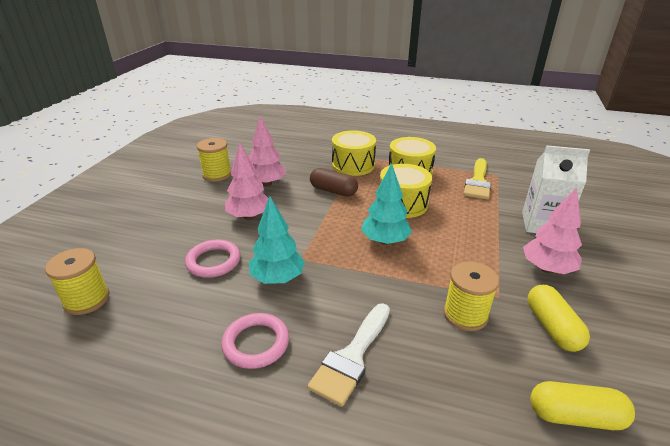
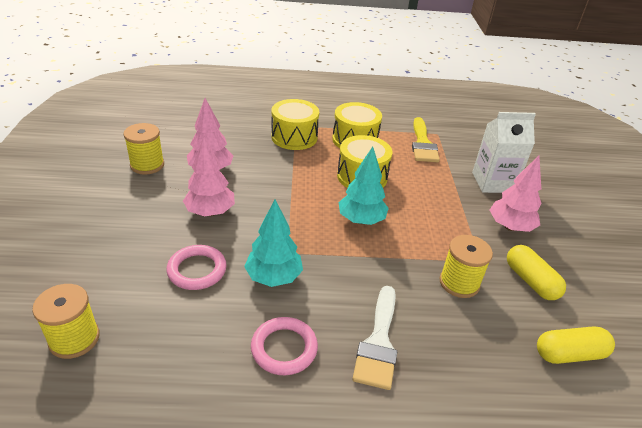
camera: 20 degrees left, 5 degrees up
brown capsule [310,168,358,197] -> none

